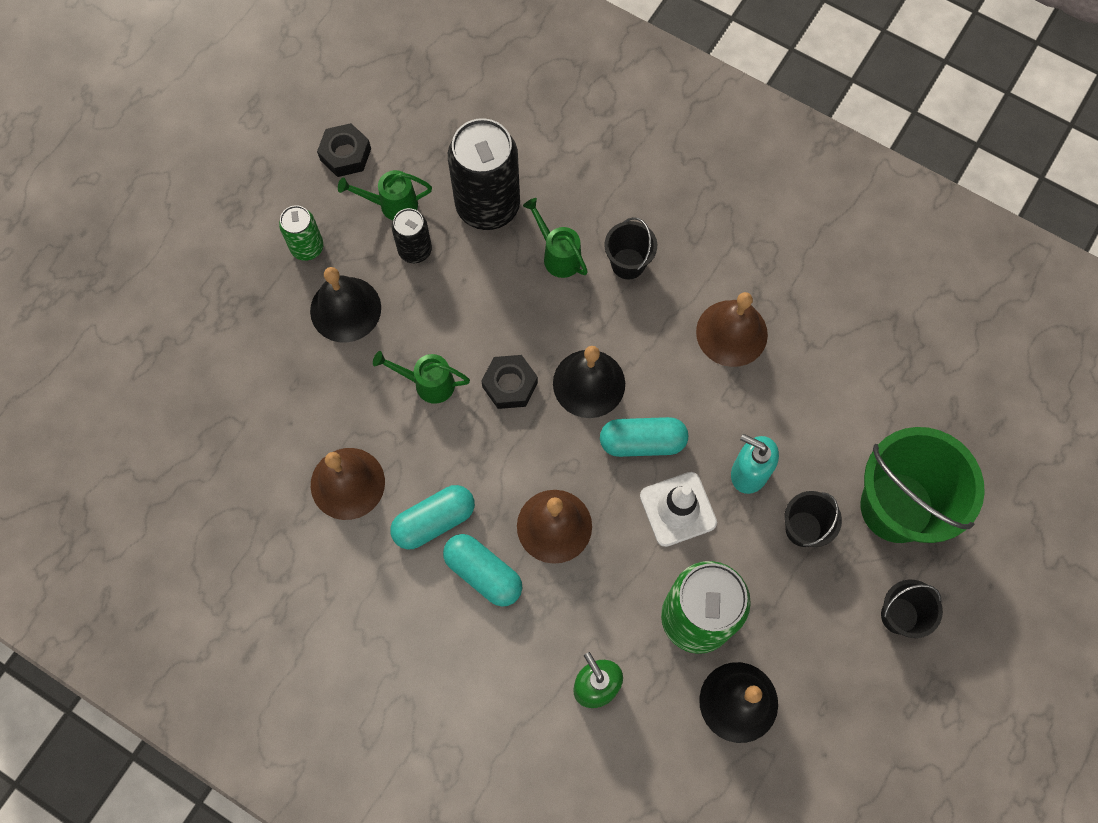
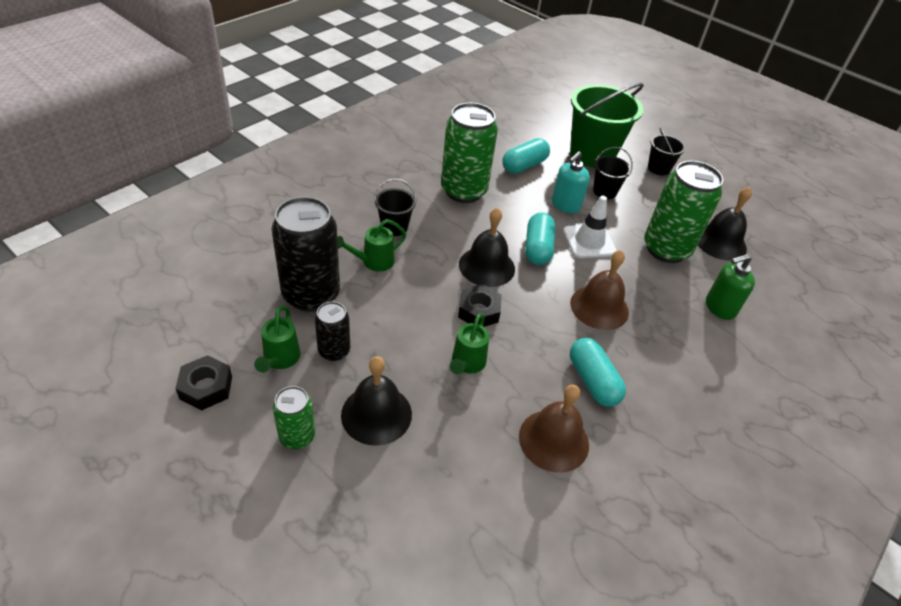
camera: 85 degrees left, 25 degrees down
turquoise capsule [443,534,522,607] -> turquoise capsule moved to [502,138,550,174]
brown bell [696,292,768,367] -> green can [441,103,498,203]

